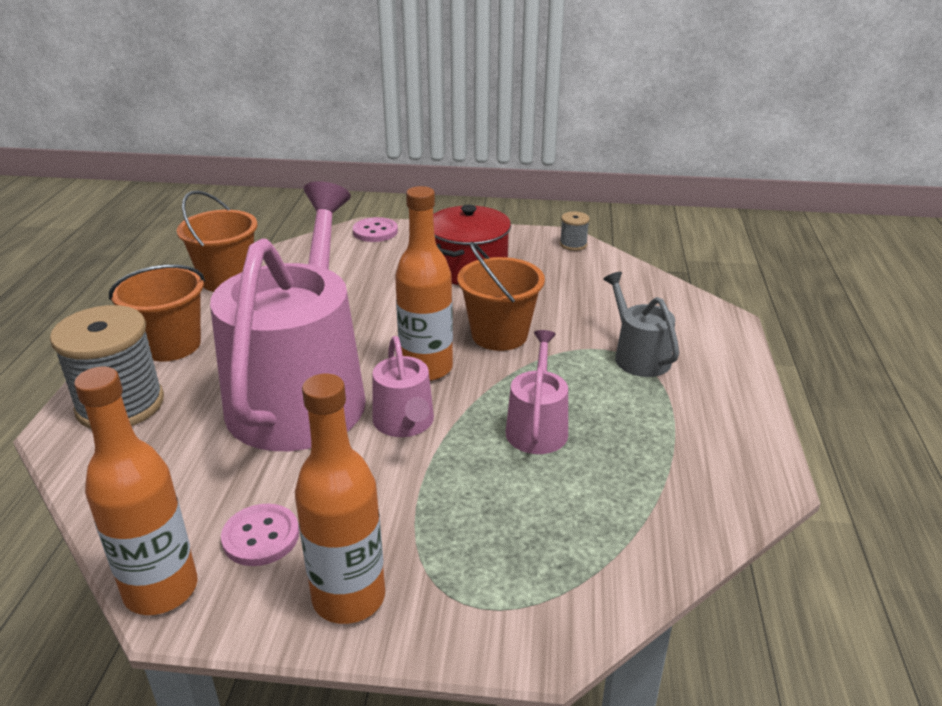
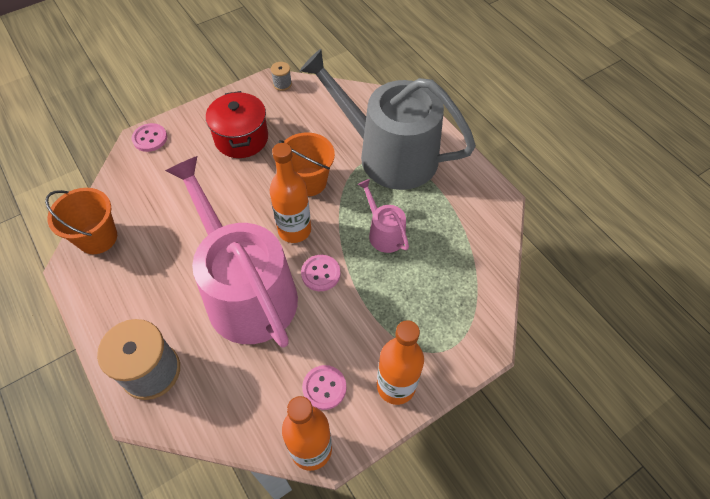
camera: 40 degrees left, 25 degrees up
orange bucket [109,265,205,362] -> none
pink watering can [373,336,434,437] -> pink button [301,255,340,291]
grey watering can [603,272,679,377] -> grey watering can [300,49,476,190], size x2.32

